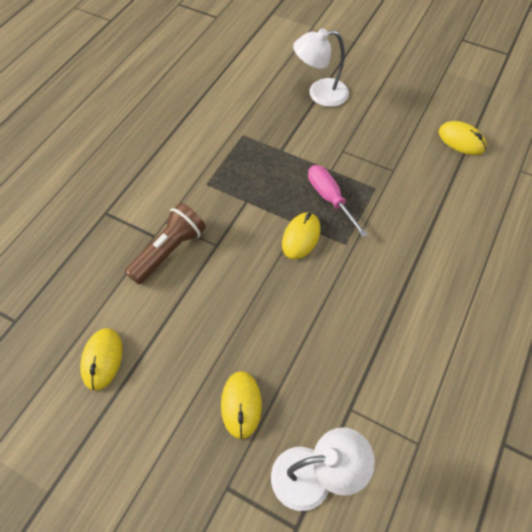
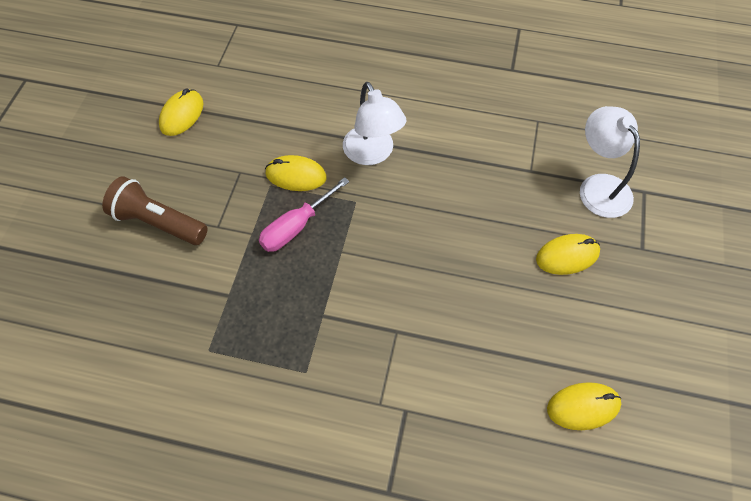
camera: 105 degrees left, 0 degrees up
brown flashlight [125,203,206,285] -> brown flashlight moved to [102,176,208,245]
yellow mouse [282,212,321,260] -> yellow mouse moved to [265,155,327,191]
white lamp [293,28,349,107] -> white lamp moved to [343,82,407,165]

